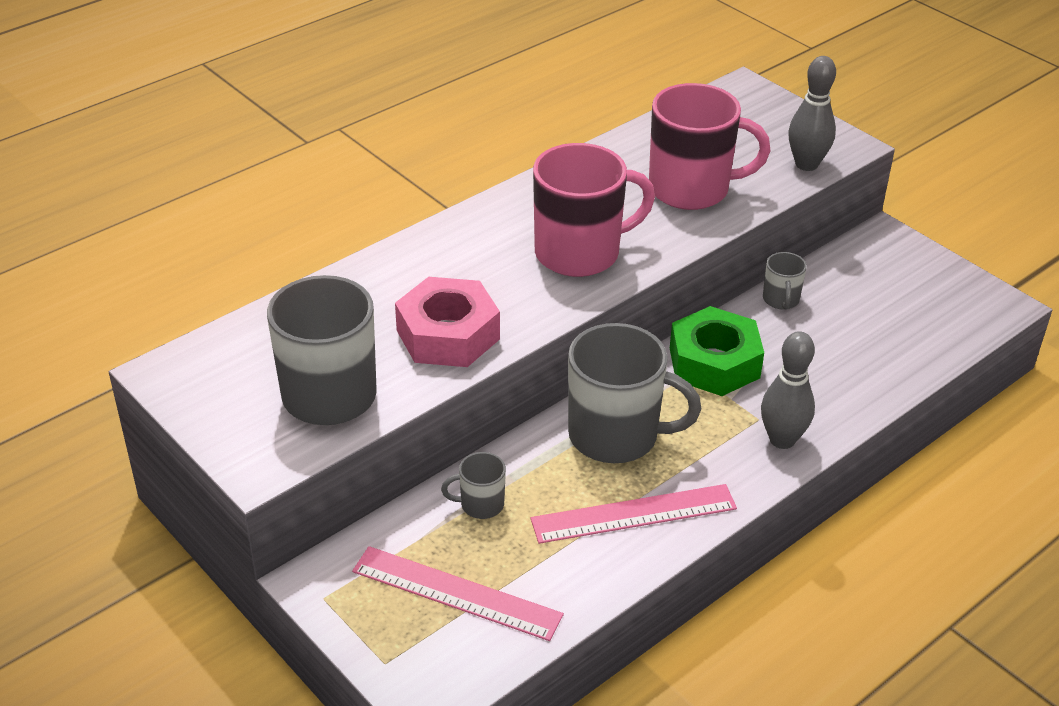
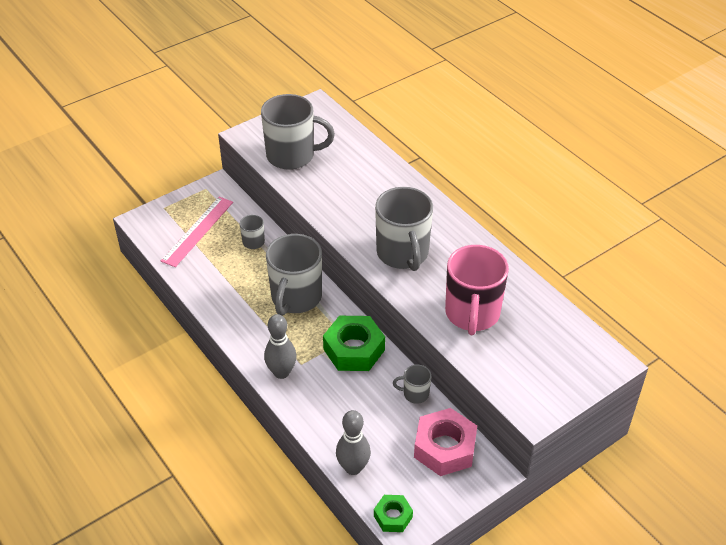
camera: 95 degrees right, 5 degrees up
pink nut [395,277,500,367] -> pink nut moved to [414,408,477,476]
pink ruler [531,484,737,544] -> none
pink mug [533,143,655,277] -> grey mug [375,187,433,271]
grey bowling pin [788,56,836,171] -> grey bowling pin moved to [336,410,371,475]
none -> green nut [374,495,413,532]

